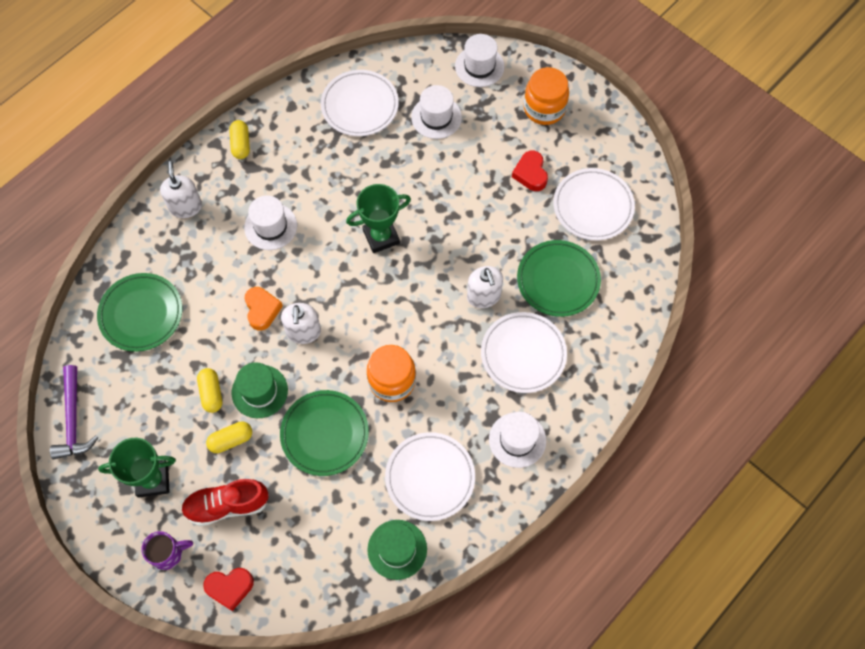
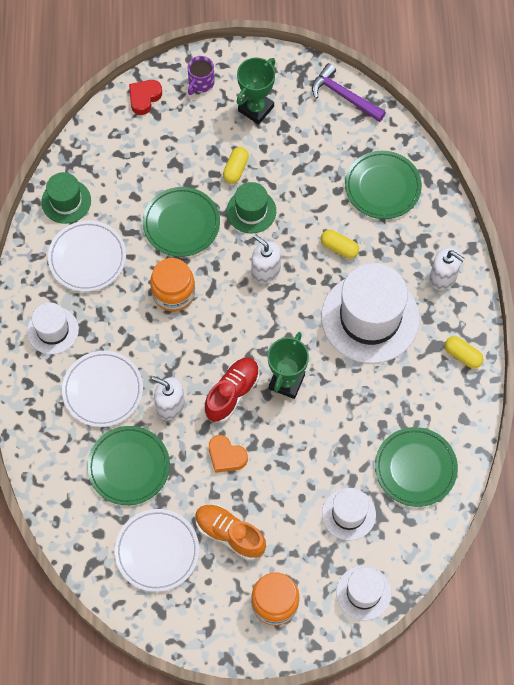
camera: 135 degrees right, 0 degrees up
red shoe [181,479,269,526] -> red shoe moved to [204,357,260,423]
yellow capsule [197,368,222,413] -> yellow capsule moved to [321,230,359,259]
white hat [244,195,297,250] -> white hat [321,263,419,363], size x1.91
orange heart [245,287,283,331] -> orange heart moved to [209,435,248,473]
white plate [321,70,399,136] -> green plate [375,427,458,507]
red heart [512,151,548,191] -> orange shoe [195,504,266,560]

